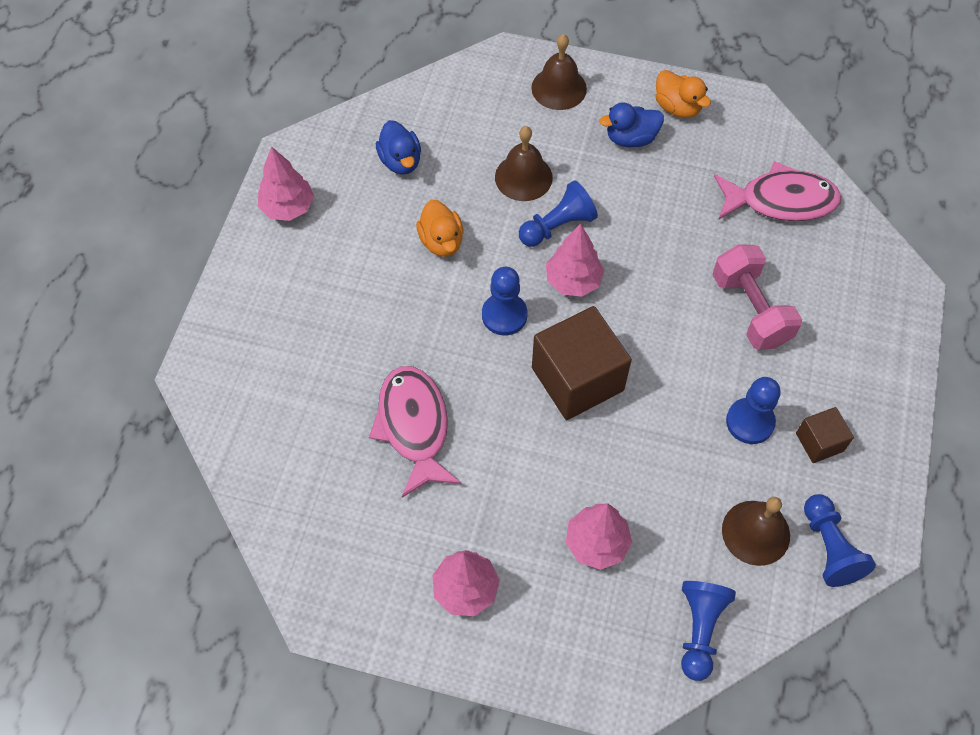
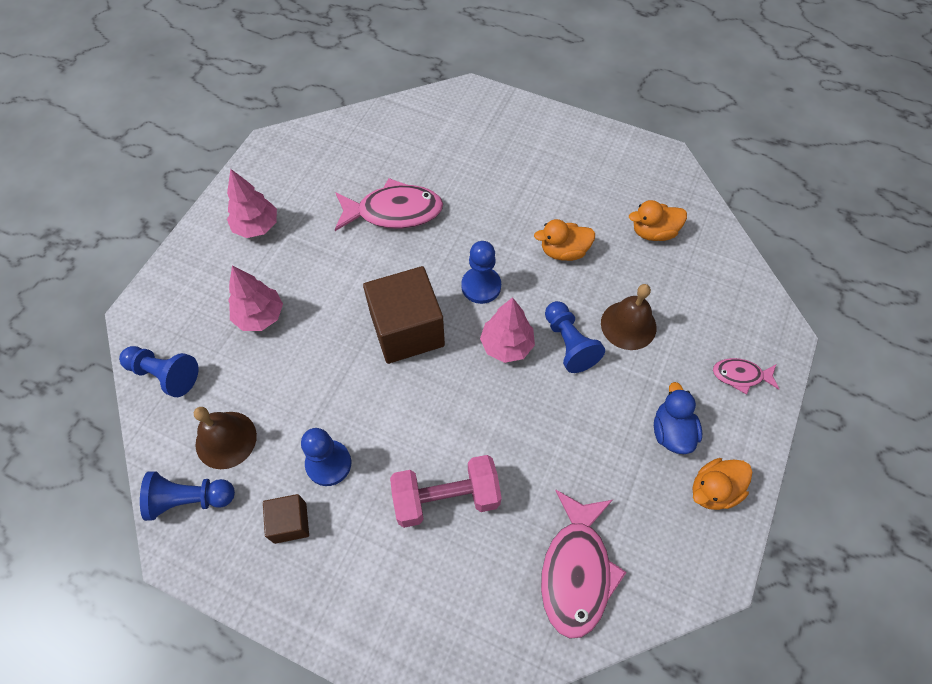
camera: 100 degrees right, 0 degrees up
pink tree [258,146,314,221] -> none
blue duck [376,120,421,175] -> orange duck [629,200,687,241]
brown bell [531,34,587,110] -> pink fish [713,358,779,395]

